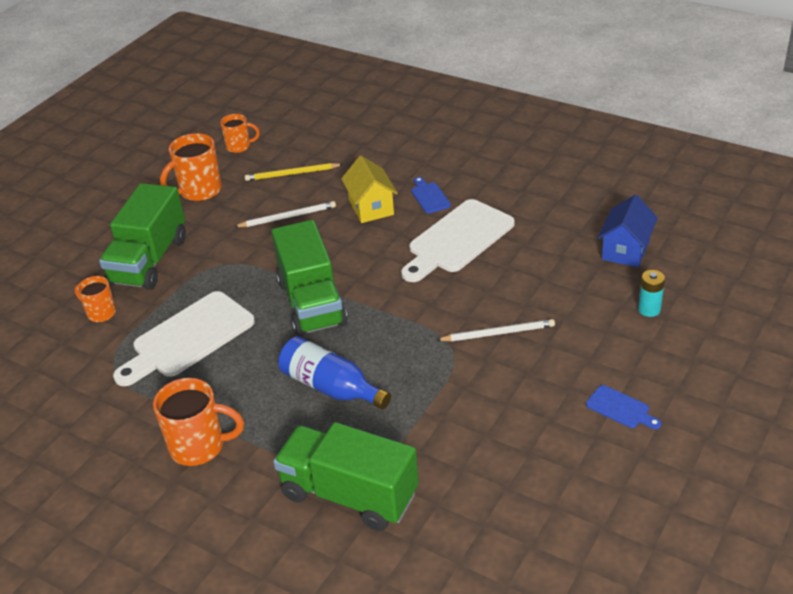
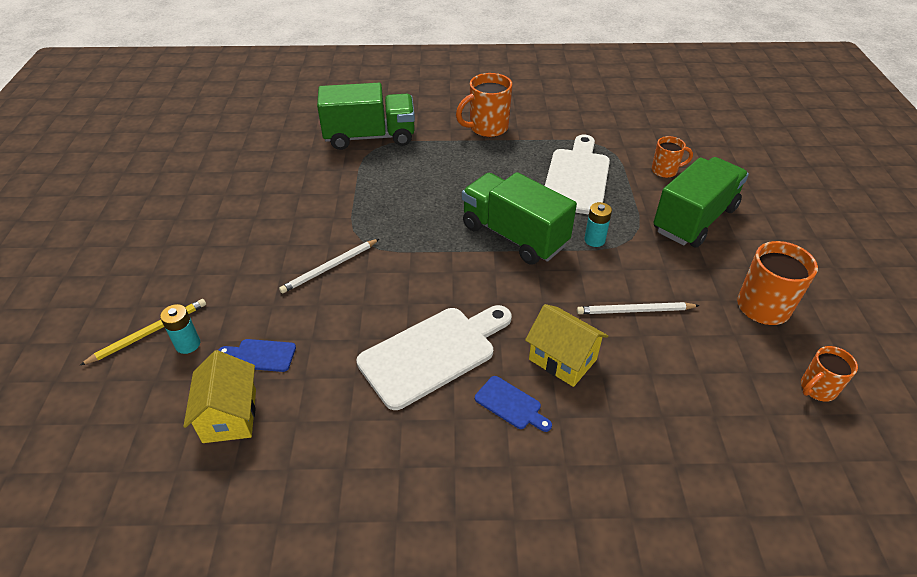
camera: 145 degrees right, 5 degrees up
green truck [99,183,186,290] -> green truck turned 60 degrees clockwise [653,157,749,248]
white pencil [234,201,336,227] -> white pencil turned 45 degrees clockwise [577,302,700,314]
yellow pencil [245,163,343,181] -> yellow pencil moved to [80,299,206,365]
blue bottle [278,337,391,409] -> none
white cutting board [401,199,515,282] -> white cutting board turned 45 degrees clockwise [356,305,512,410]
blue cutting board [586,385,661,429] -> blue cutting board moved to [219,339,296,372]
blue house [598,195,658,267] -> yellow house [183,350,256,443]
none -> turquoise battery [584,202,612,247]

